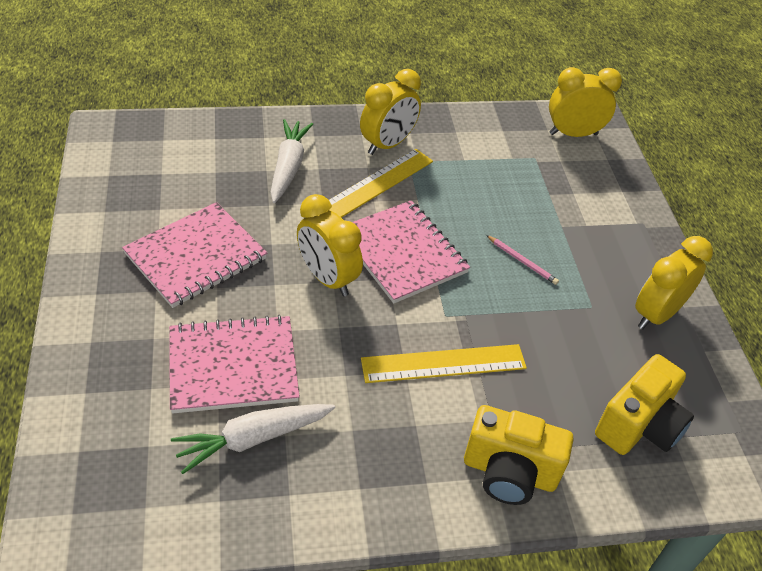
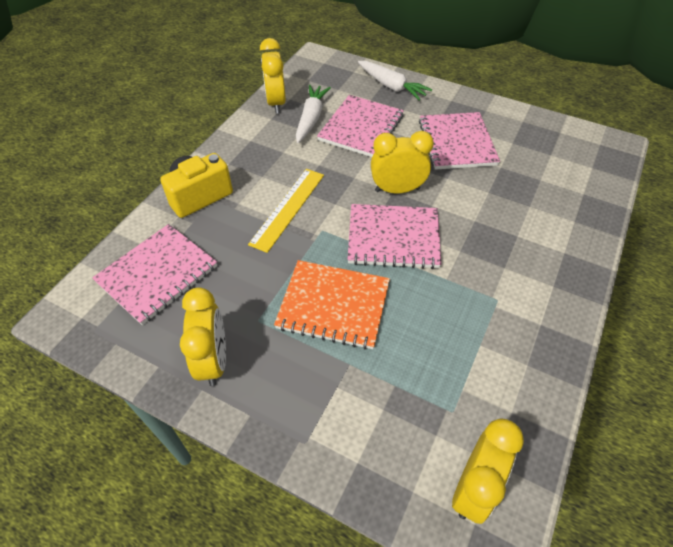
camera: 130 degrees right, 5 degrees up
white carrot [271,119,313,203] -> white carrot moved to [358,61,432,101]
yellow ruler [329,149,433,218] -> none
yellow clock [360,69,421,155] -> yellow clock moved to [260,38,286,113]
pink pencil [486,235,559,285] -> orange notebook [274,260,390,350]
yellow camera [595,354,694,455] -> pink notebook [92,224,217,325]

